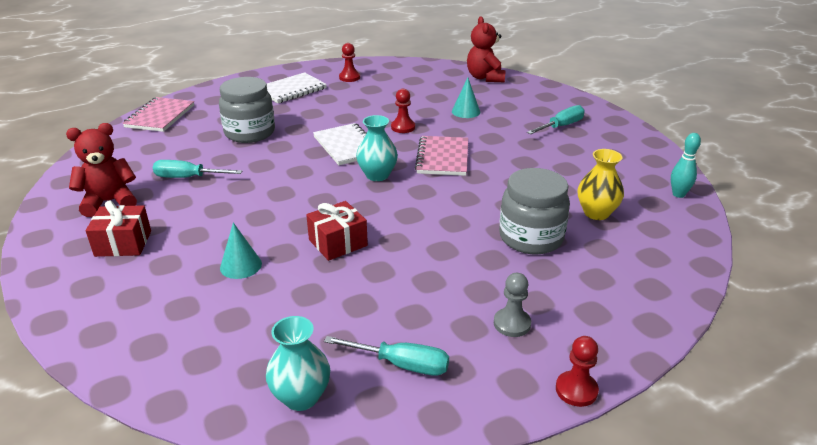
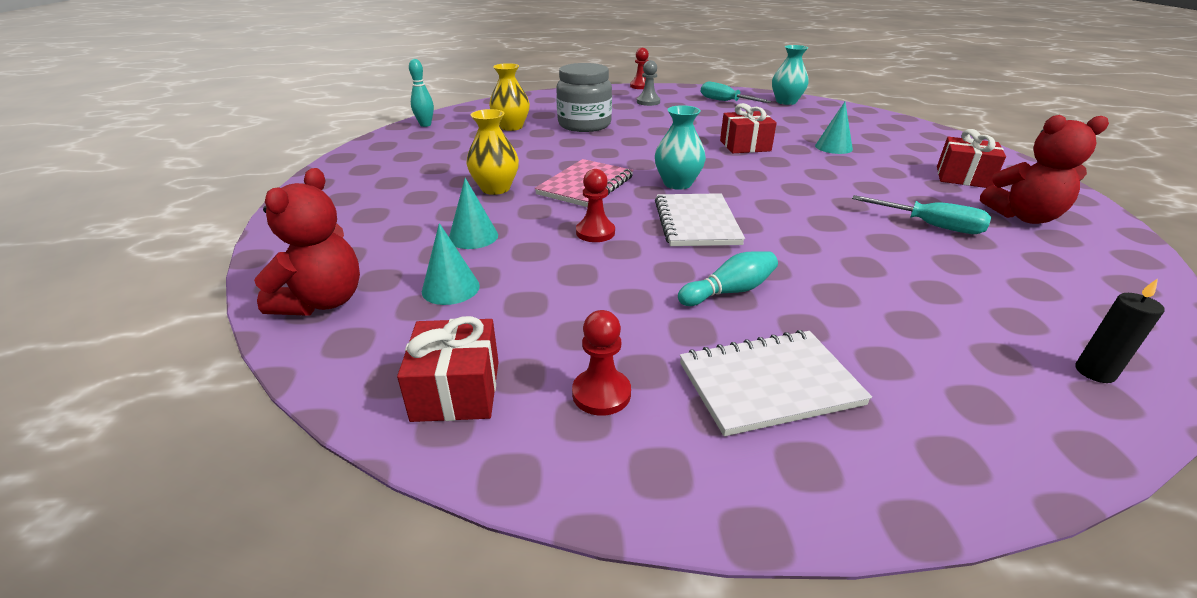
camera: 155 degrees left, 0 degrees up
pink notebook [122,97,194,132] -> black candle [1075,278,1164,383]
grey jar [219,77,275,143] -> none
turquoise screwdriver [527,105,585,134] -> none
none -> red gift [397,316,499,422]
none -> turquoise cone [422,223,480,305]
none -> yellow vase [466,109,519,195]
none -> turquoise bowling pin [678,251,778,306]

